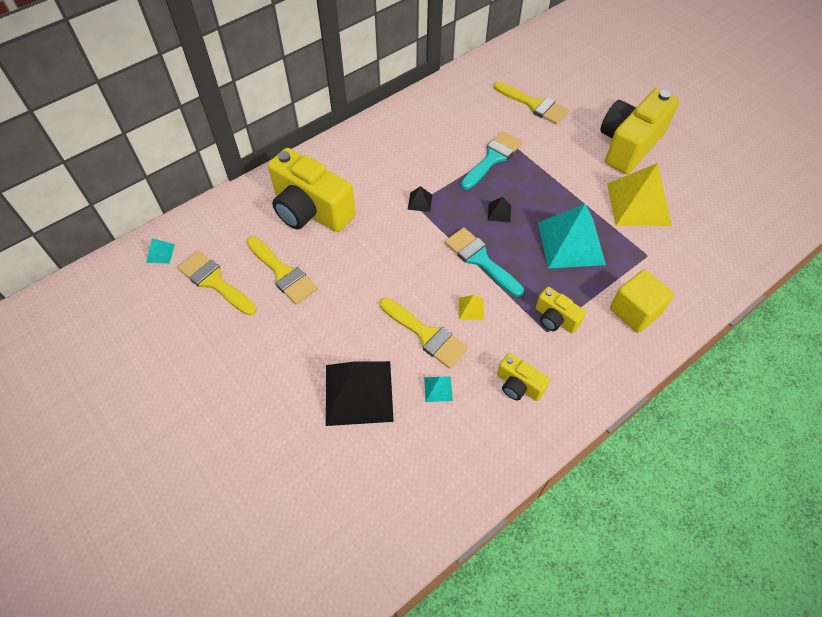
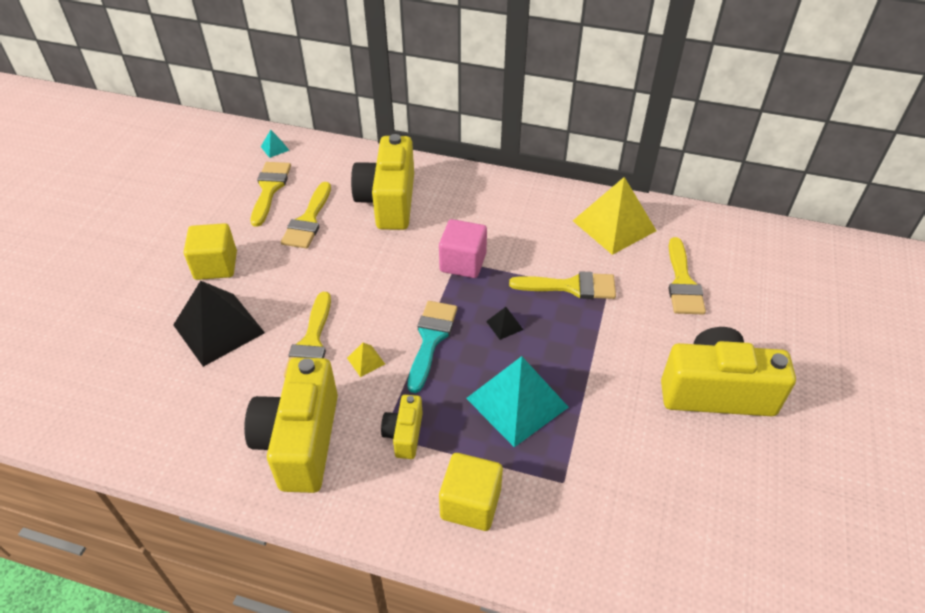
camera: 55 degrees right, 10 degrees down
black pyramid [408,186,432,212] -> pink cube [439,219,487,278]
turquoise pyramid [424,376,453,402] -> none
turquoise brush [461,131,523,190] -> yellow brush [509,271,616,299]
yellow camera [497,353,550,401] -> yellow camera [244,357,338,493], size x2.06
yellow pyramid [607,163,672,226] -> yellow pyramid moved to [573,177,657,255]
none -> yellow cube [184,223,237,280]

